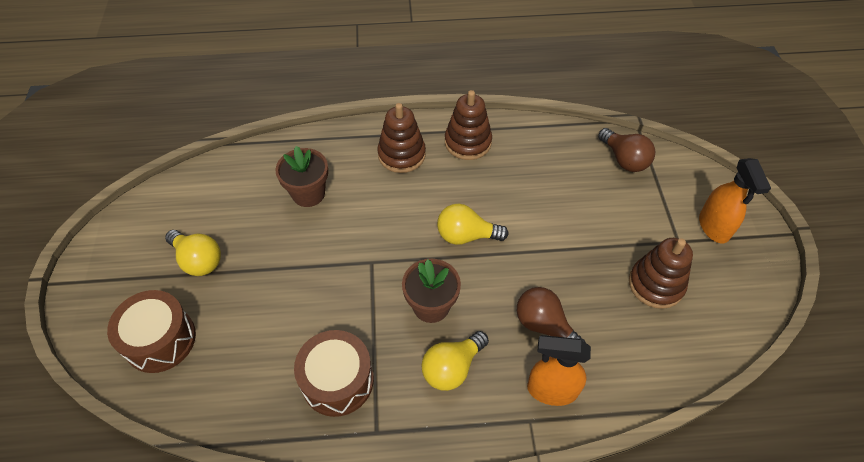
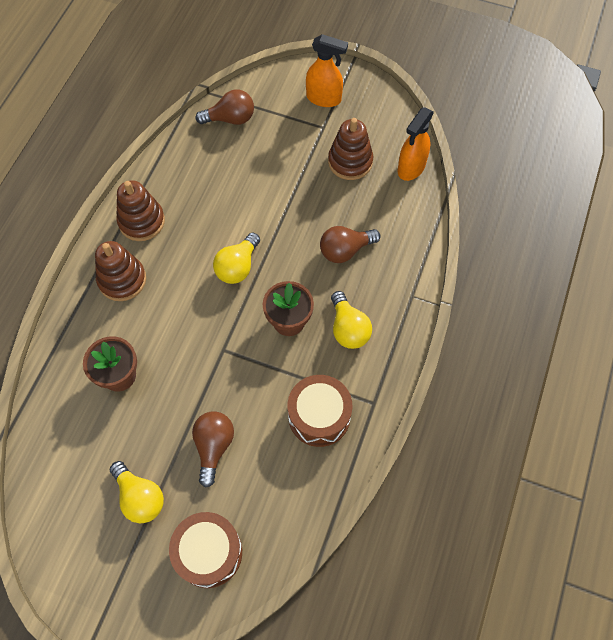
camera: 65 degrees left, 10 degrees up
yellow light bulb [165,230,221,276] -> yellow light bulb turned 75 degrees clockwise [110,461,164,523]
orange spray bottle [527,335,591,406] -> orange spray bottle moved to [398,108,434,181]
none -> brown light bulb [192,411,234,487]

